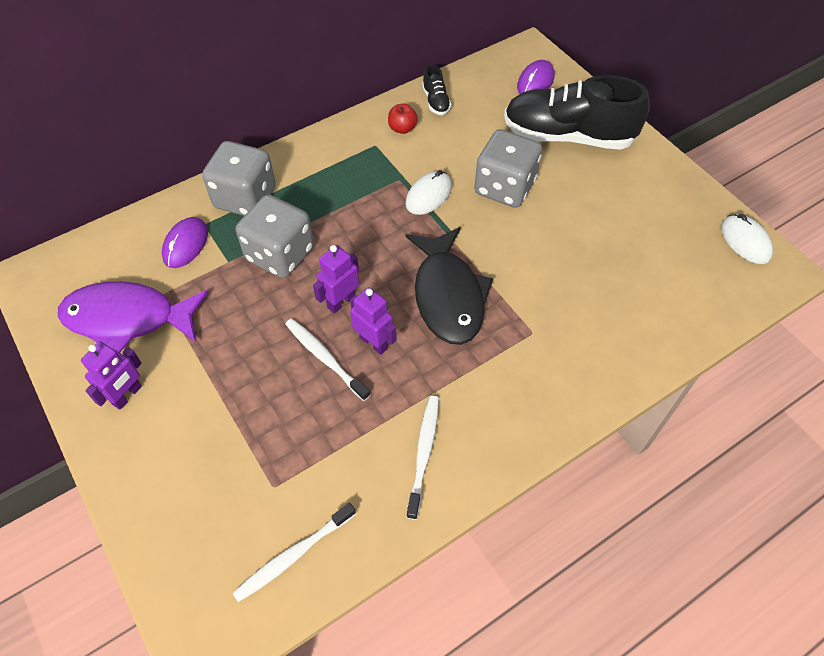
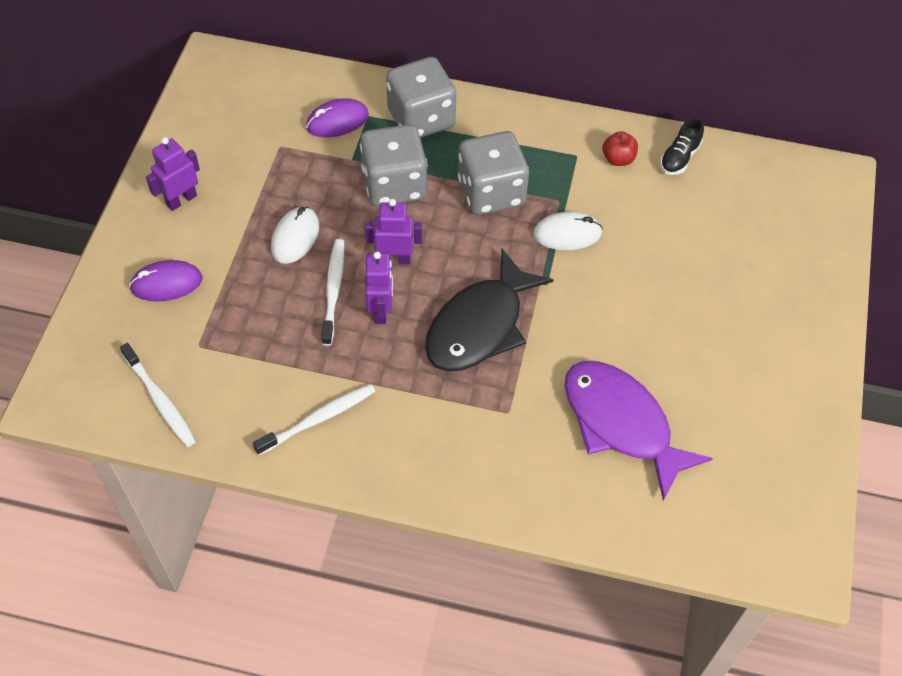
camera: 45 degrees right, 0 degrees up
purple fish [58,281,209,353] -> purple fish moved to [564,361,713,501]
purple robot [81,341,142,409] -> purple robot turned 150 degrees clockwise [146,137,200,211]
white toothbrush [232,503,356,602] -> white toothbrush turned 135 degrees counterclockwise [120,343,196,447]
grey dice [474,129,542,208] -> grey dice moved to [458,131,529,215]
black shoe [504,75,650,150] -> none
purple mouse [517,60,554,94] -> purple mouse moved to [129,260,203,302]
white mouse [721,214,773,264] -> white mouse moved to [271,207,319,264]

